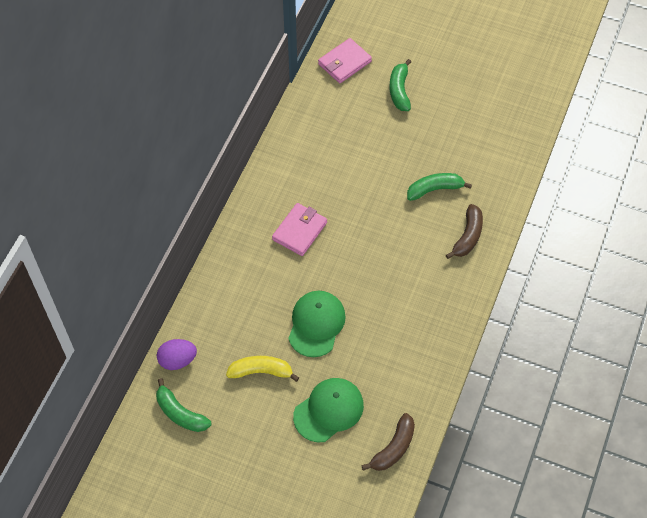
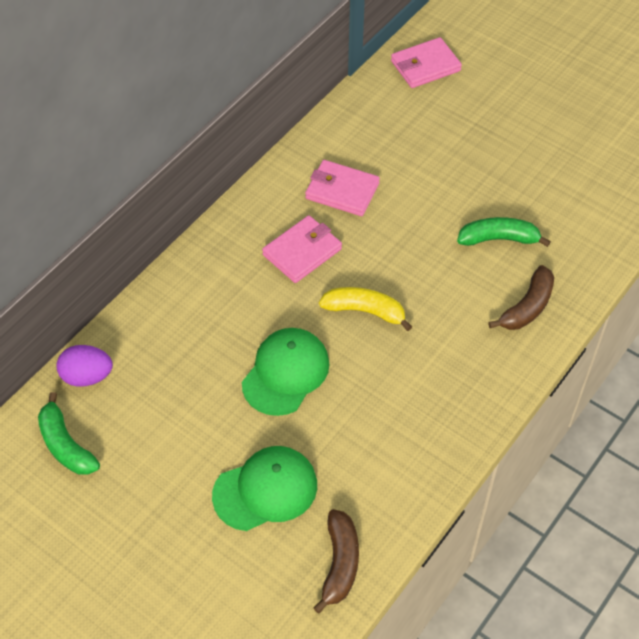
camera: 15 degrees right, 5 degrees down
yellow banana [226,356,299,382] -> yellow banana moved to [319,287,412,331]
brown banana [361,413,415,471] -> brown banana turned 45 degrees counterclockwise [313,509,359,614]
green banana [390,59,411,111] -> none
none -> pink wallet [305,160,380,216]

